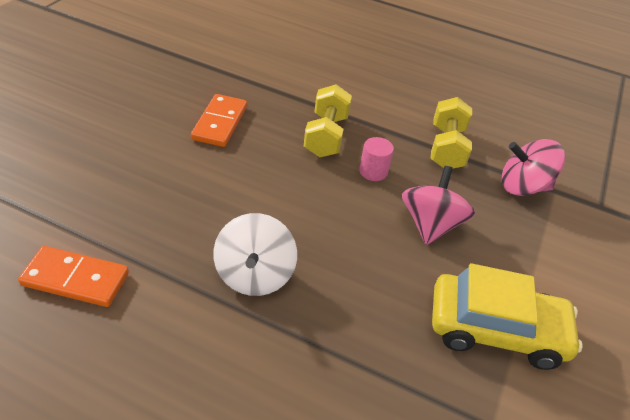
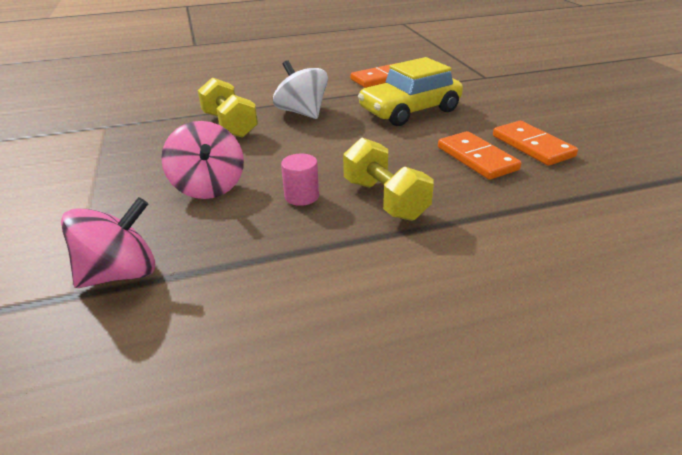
camera: 145 degrees right, 10 degrees down
yellow dumbbell [430,97,472,168] -> yellow dumbbell moved to [198,77,258,138]
yellow car [432,263,583,370] -> yellow car moved to [358,57,463,126]
none -> orange domino [493,121,578,166]

